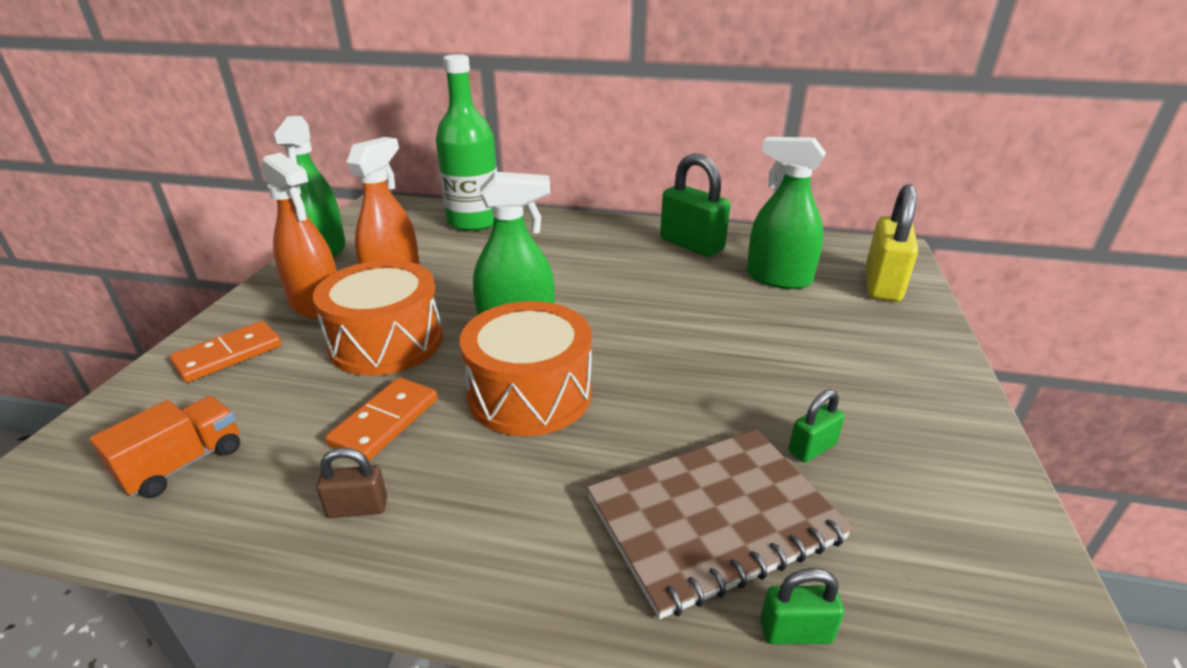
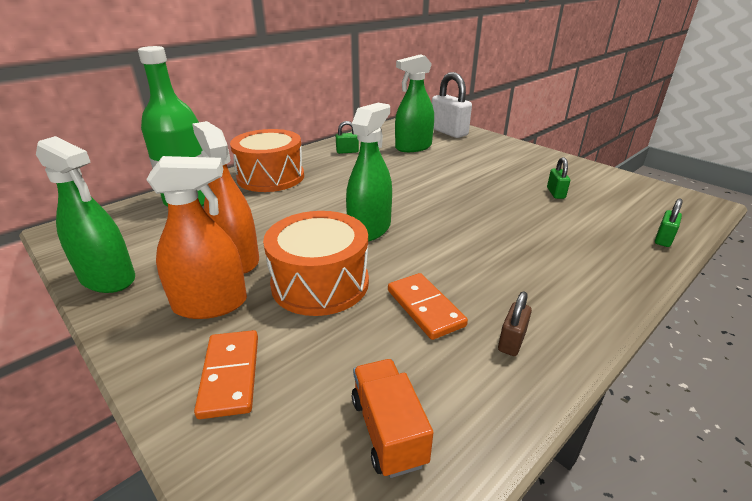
camera: 55 degrees left, 0 degrees up
orange drum [460,301,592,436] -> orange drum moved to [230,129,304,192]
brown notebook [587,429,853,619] -> none
green padlock [660,154,730,257] -> green padlock [336,121,359,154], size x0.49
yellow padlock [866,184,918,302] -> white padlock [432,72,472,138]

